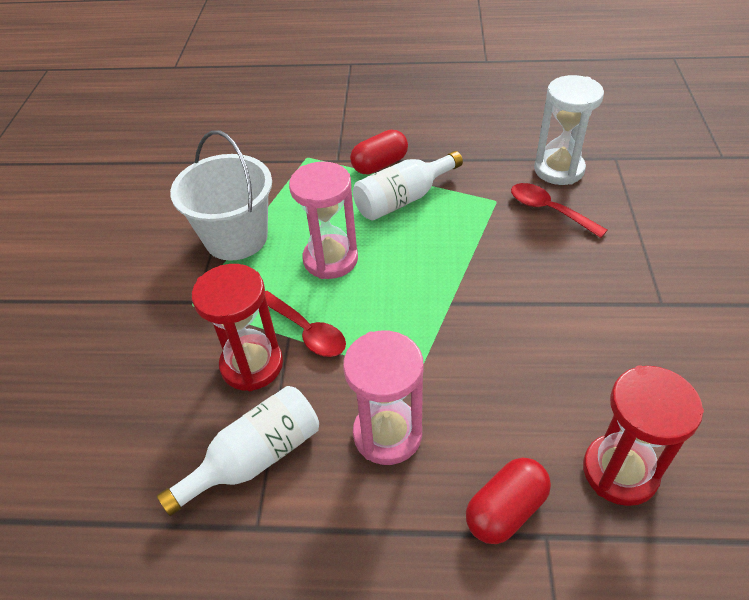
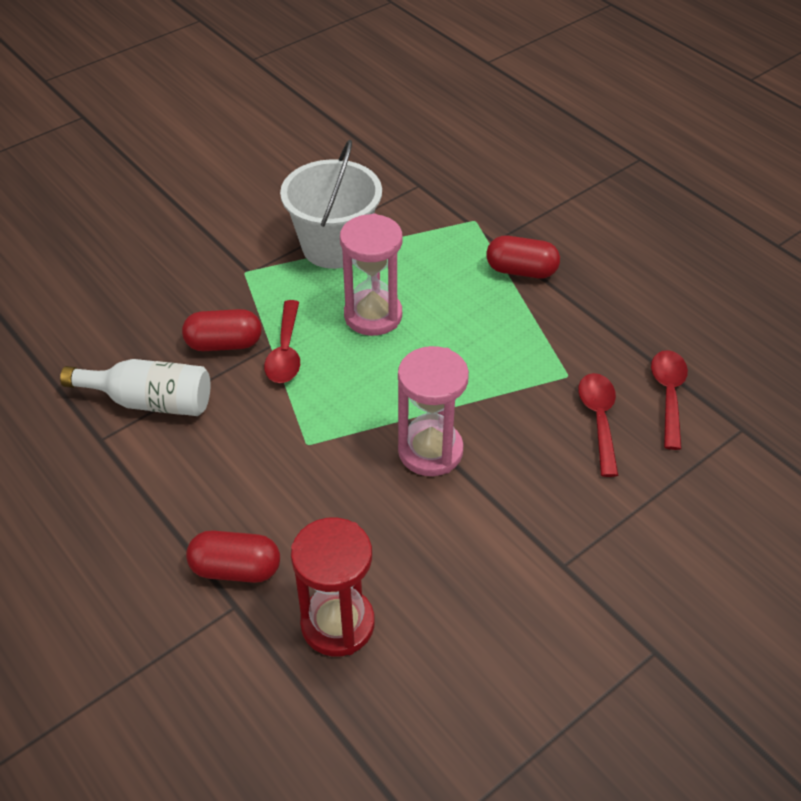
camera: 45 degrees right, 0 degrees up
red hourglass [192,264,283,391] -> red capsule [182,309,262,351]
pink hourglass [343,331,423,465] -> pink hourglass moved to [398,346,469,476]
white bottle [353,151,463,220] -> none
white hourglass [534,75,604,185] -> red spoon [651,350,688,450]

